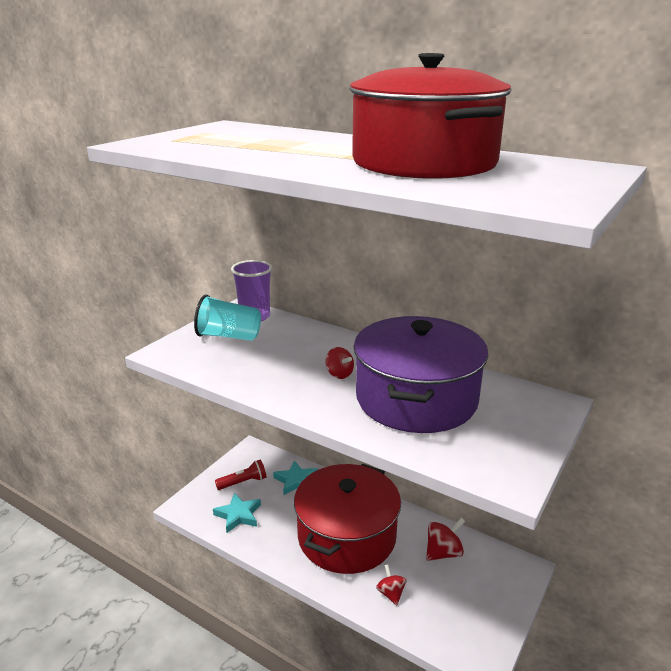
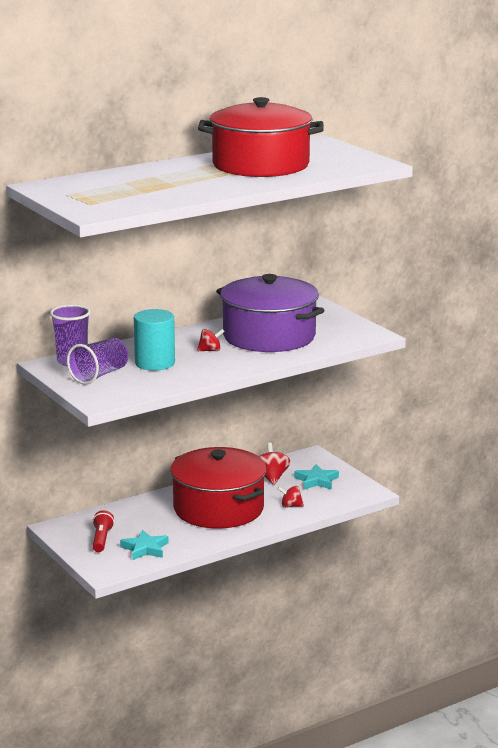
camera: 65 degrees left, 5 degrees down
turquoise cup [194,295,261,341] -> purple cup [67,338,128,384]
turquoise star [273,460,318,495] -> turquoise star moved to [294,464,339,490]
none -> turquoise cylinder [134,309,175,371]

